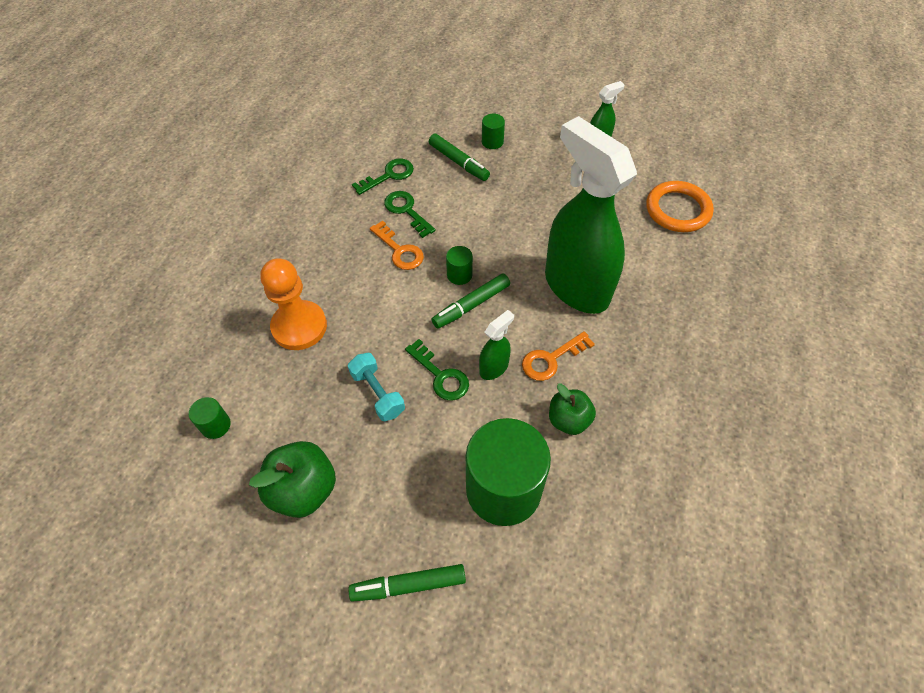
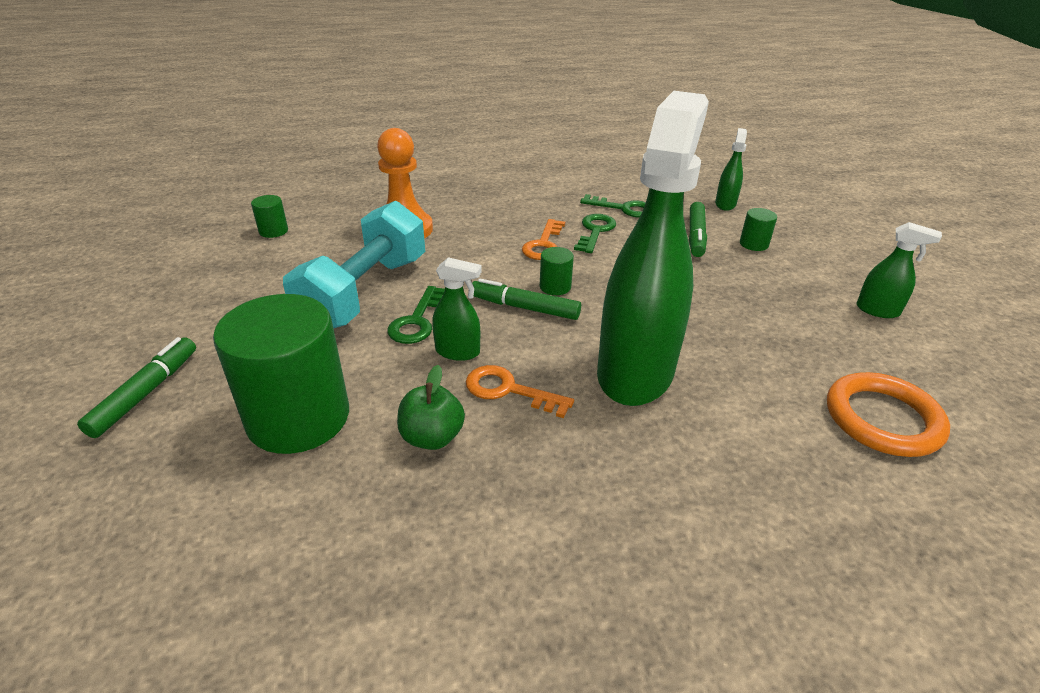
camera: 55 degrees right, 20 degrees down
green apple [249,441,336,518] -> none
turquoise dumbbell [348,353,405,421] -> turquoise dumbbell [283,201,425,329], size x2.00
green marker [348,564,466,602] -> green marker turned 60 degrees clockwise [77,337,196,438]
none -> green spray bottle [715,128,747,211]

